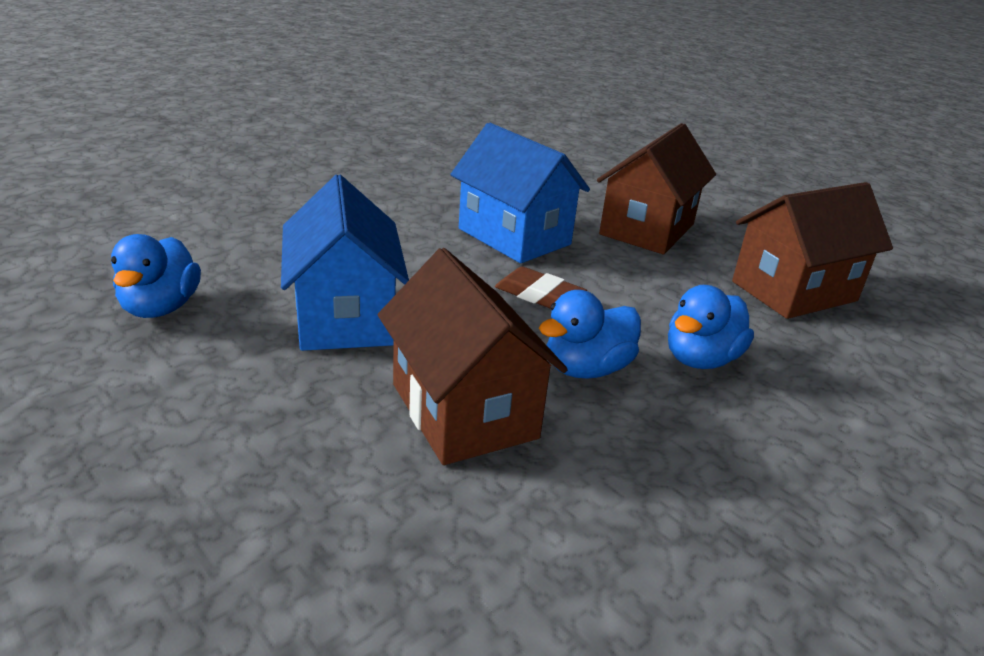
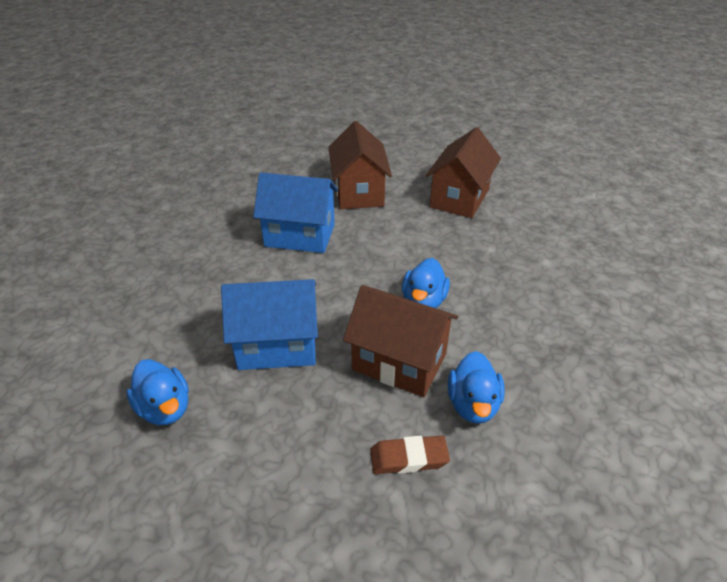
camera: 35 degrees left, 10 degrees up
blue house [281,175,409,351] -> blue house turned 45 degrees counterclockwise [221,279,318,370]
brown eraser [495,267,587,309] -> brown eraser moved to [370,436,450,474]
blue duck [668,285,754,369] -> blue duck moved to [448,351,505,424]

